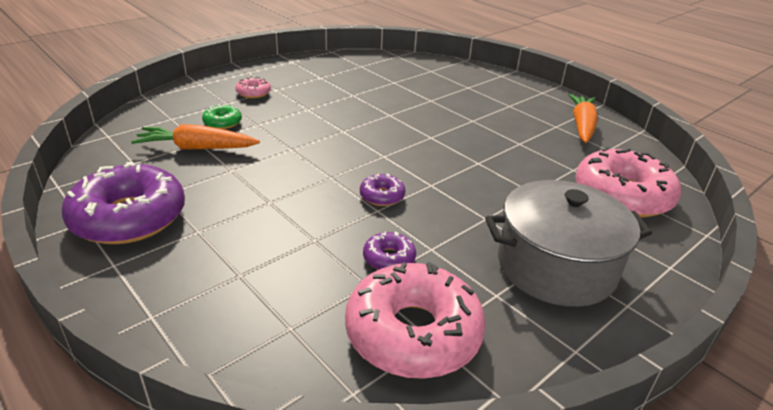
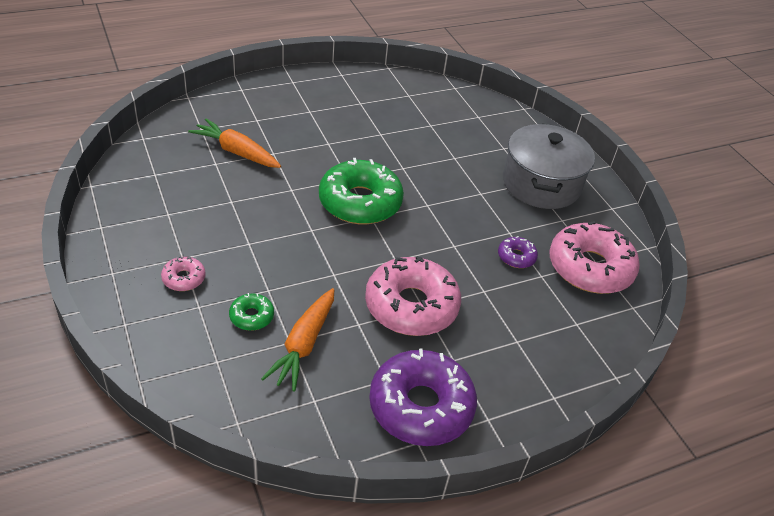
camera: 75 degrees left, 10 degrees up
purple donut [360,173,405,206] -> none
orange carrot [568,94,597,143] -> orange carrot moved to [188,119,281,168]
pink donut [575,147,681,218] -> pink donut moved to [365,256,461,336]
none -> green donut [319,158,404,224]

